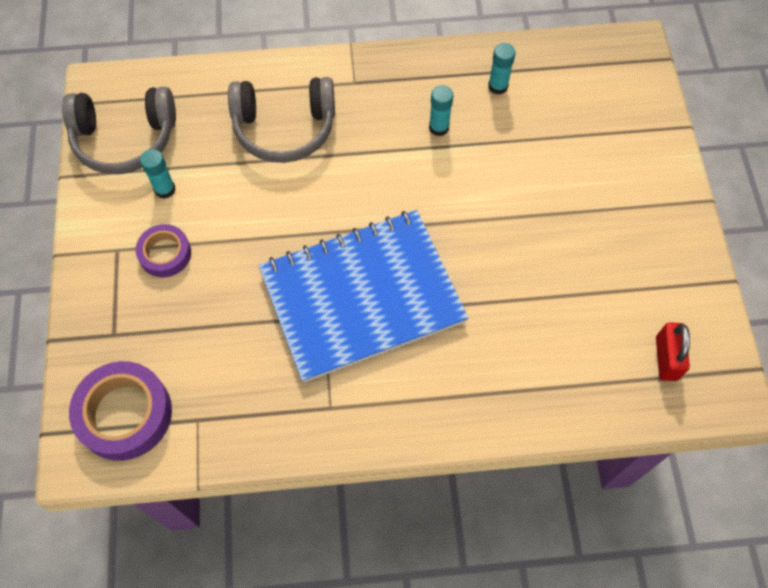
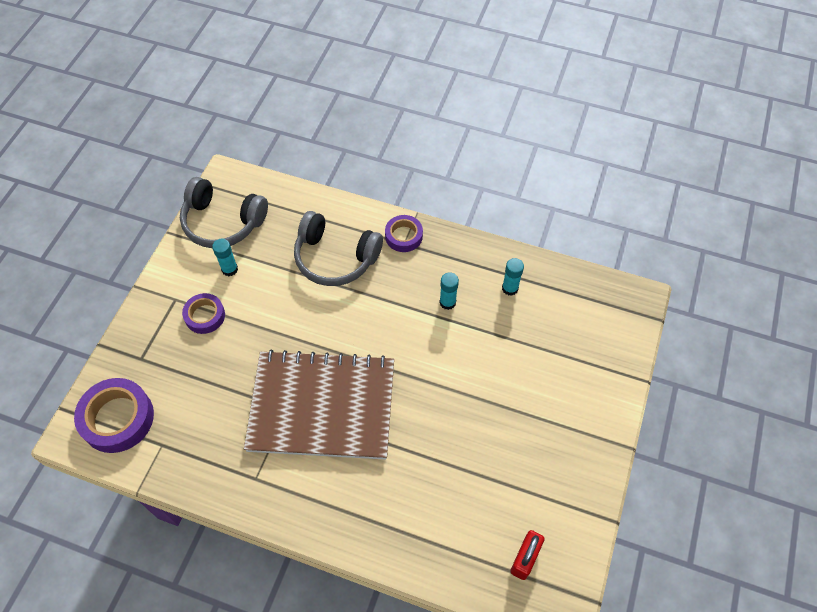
camera: 25 degrees right, 5 degrees down
blue notebook [259,210,468,383] -> brown notebook [244,350,394,460]
none -> purple tape [385,215,423,252]

